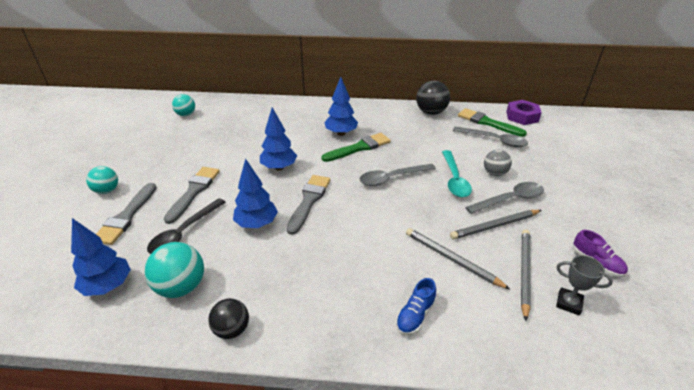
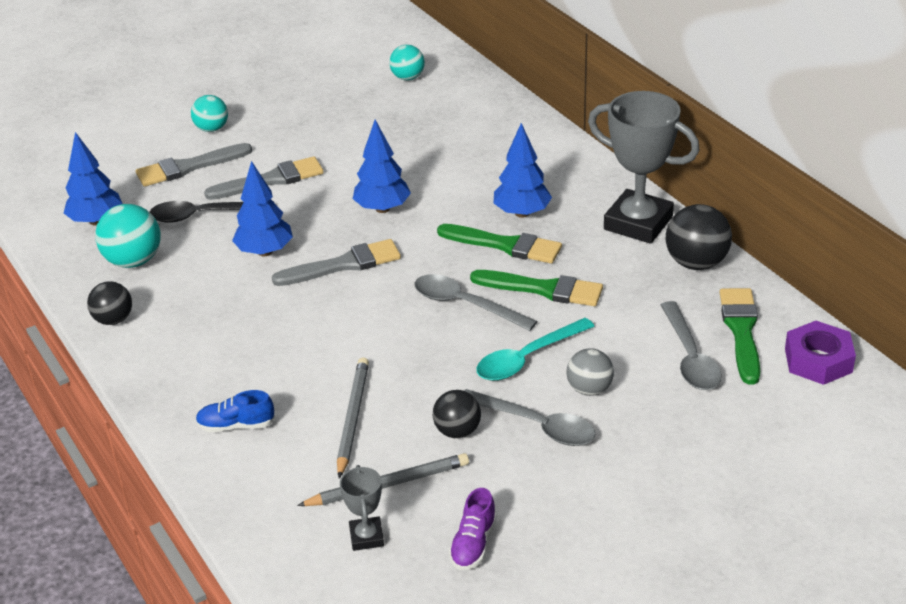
camera: 55 degrees right, 0 degrees up
grey pencil [450,210,542,239] -> black ball [433,390,481,438]
none -> green brush [470,270,603,306]
none -> grey trophy [588,91,700,244]

